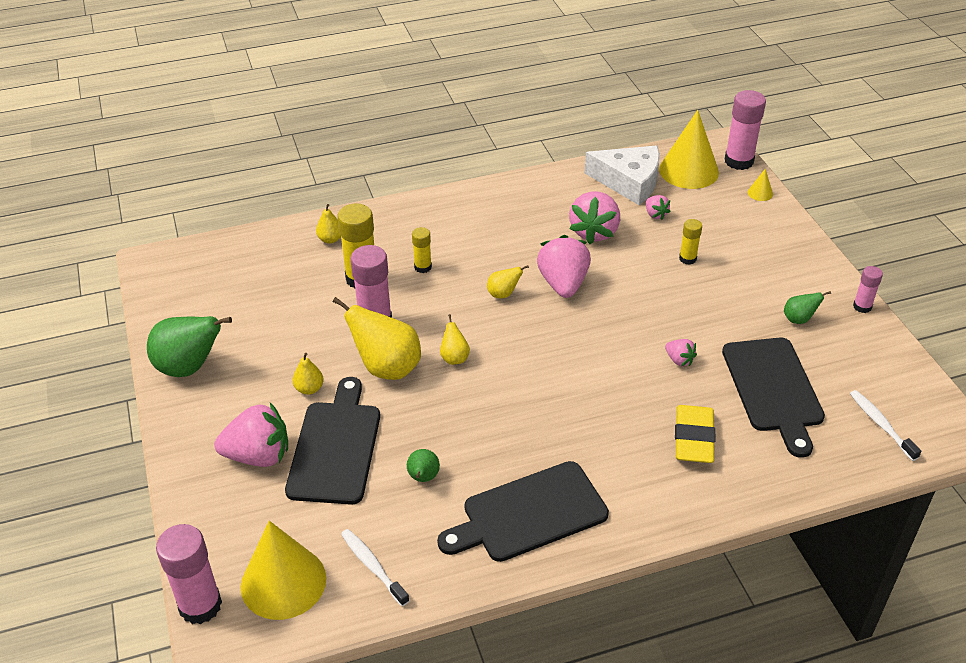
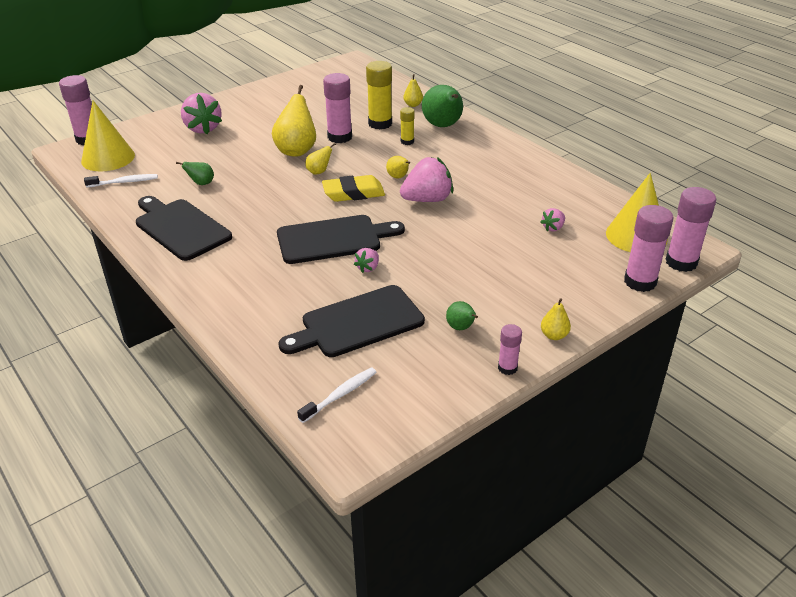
camera: 70 degrees right, 5 degrees down
green pear [147,316,232,377] -> green pear moved to [422,85,463,127]
black cutting board [285,377,380,505] -> black cutting board moved to [277,215,405,264]
yellow pear [293,353,324,395] -> yellow pear moved to [541,298,571,340]
white toothbrush [341,529,409,606] -> white toothbrush turned 45 degrees clockwise [84,174,158,187]
pink strawberry [569,192,620,244] -> none
white cheese [585,145,660,205] -> none
yellow eraser [675,405,715,463] -> yellow eraser moved to [322,175,385,202]
yellow glue stick [679,219,702,265] -> none
yellow cone [748,169,773,201] -> pink glue stick [624,205,673,292]

